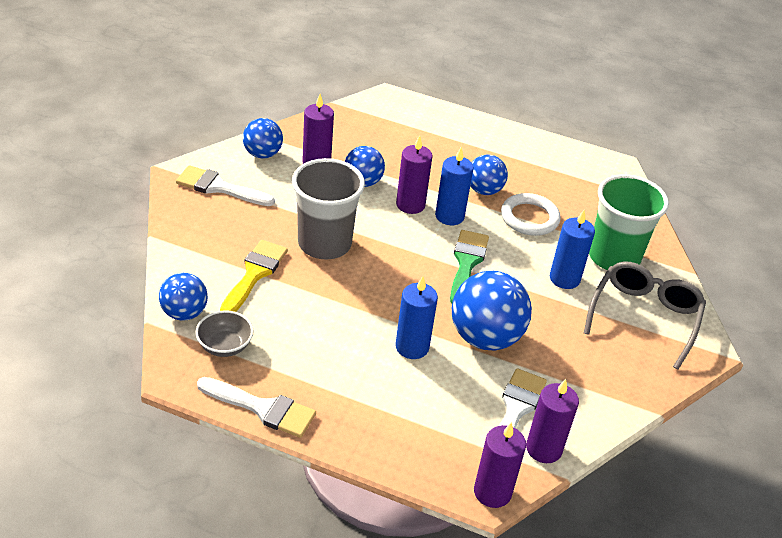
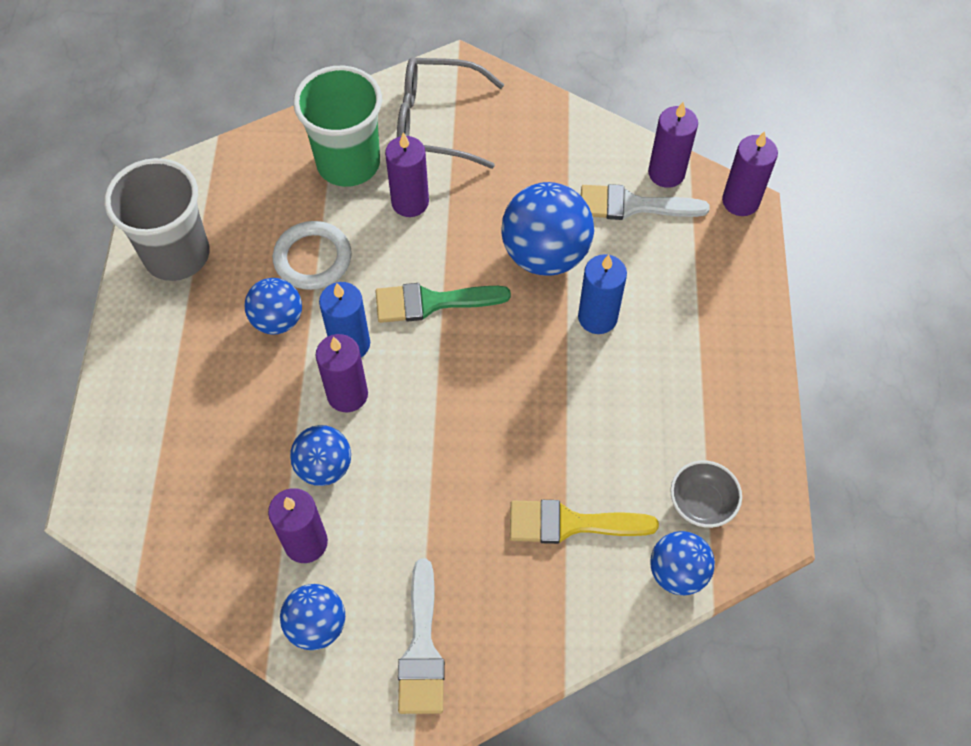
camera: 105 degrees left, 20 degrees up
white brush [197,377,316,438] -> none
grey cup [292,158,365,260] -> grey cup moved to [104,158,210,281]
blue candle [550,210,595,289] -> purple candle [385,132,429,217]

